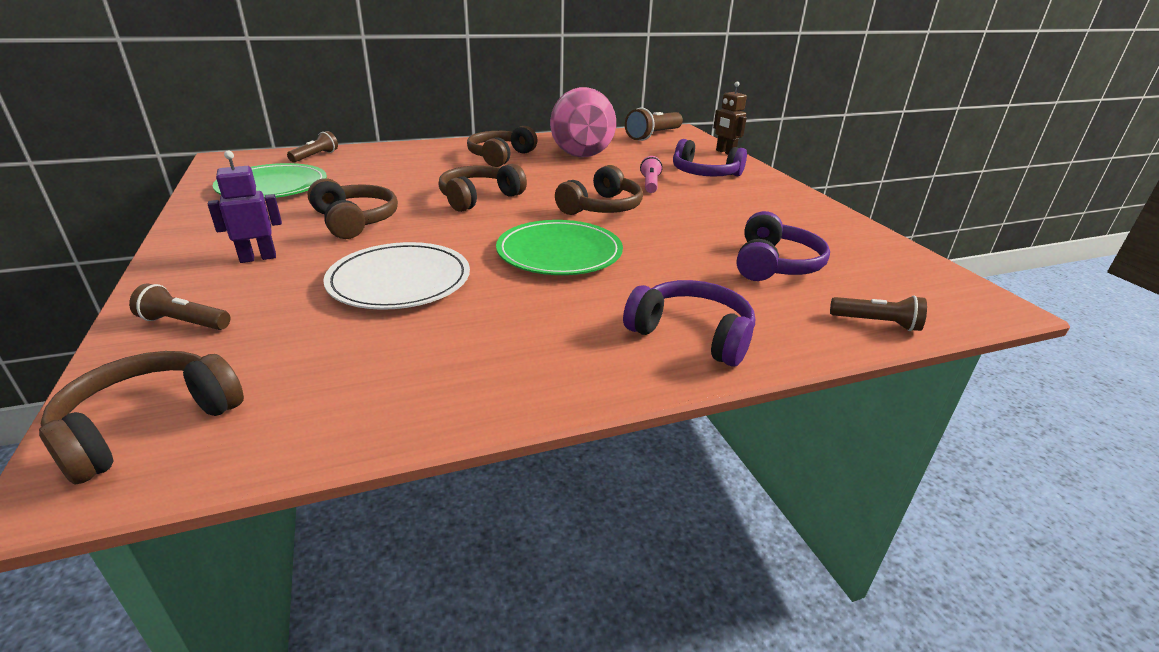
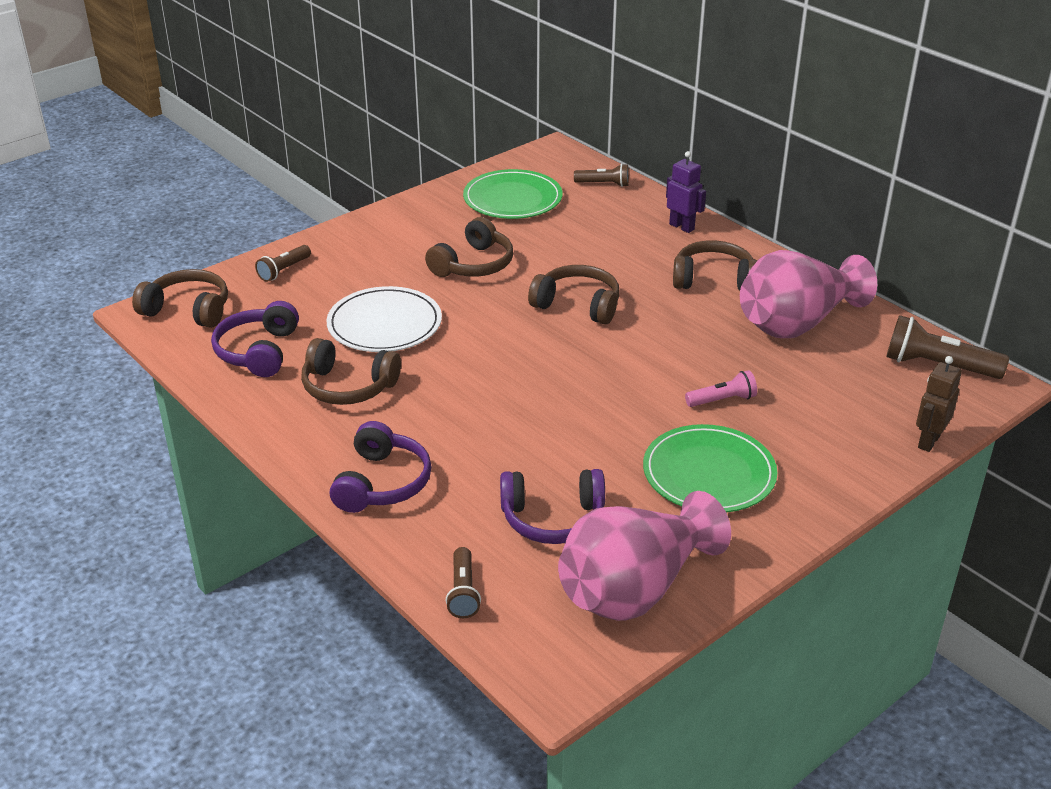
camera: 70 degrees right, 5 degrees up
brown flashlight [129,284,230,330] -> brown flashlight turned 135 degrees counterclockwise [255,245,311,282]
purple robot [208,151,282,263] -> purple robot moved to [666,151,706,233]
green plate [496,220,623,275] -> green plate moved to [643,424,777,512]
brown headphones [555,165,643,215] -> brown headphones moved to [301,338,401,405]
purple headphones [673,139,747,177] -> purple headphones moved to [211,301,299,377]
none -> pink vase [558,491,731,621]

